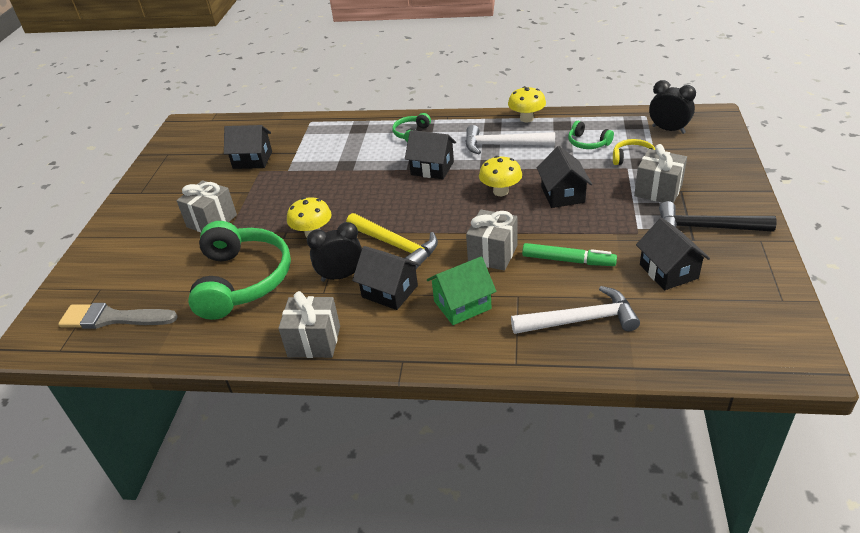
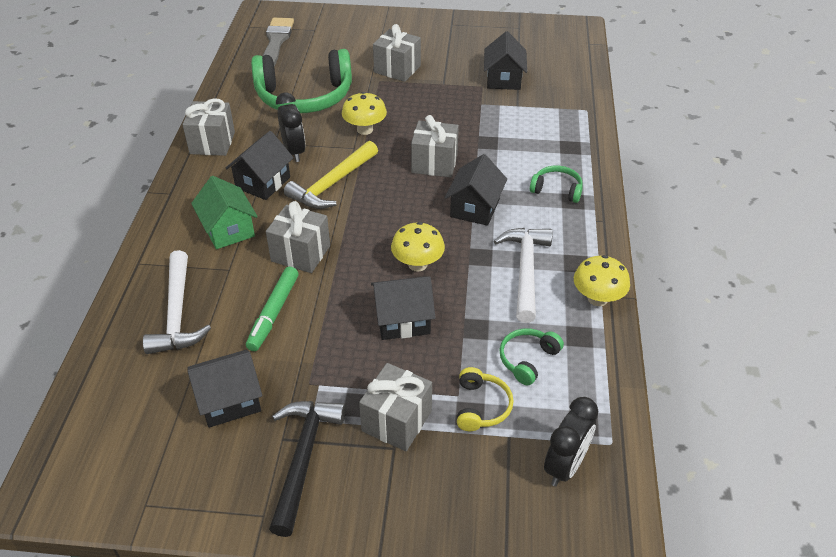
camera: 85 degrees right, 5 degrees up
none -> grey gift [411,115,459,178]

